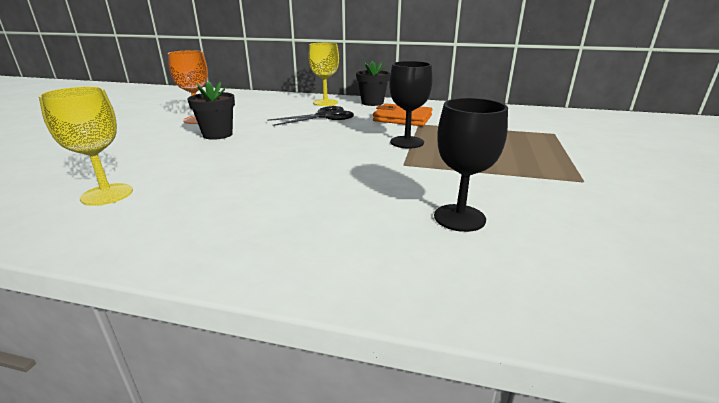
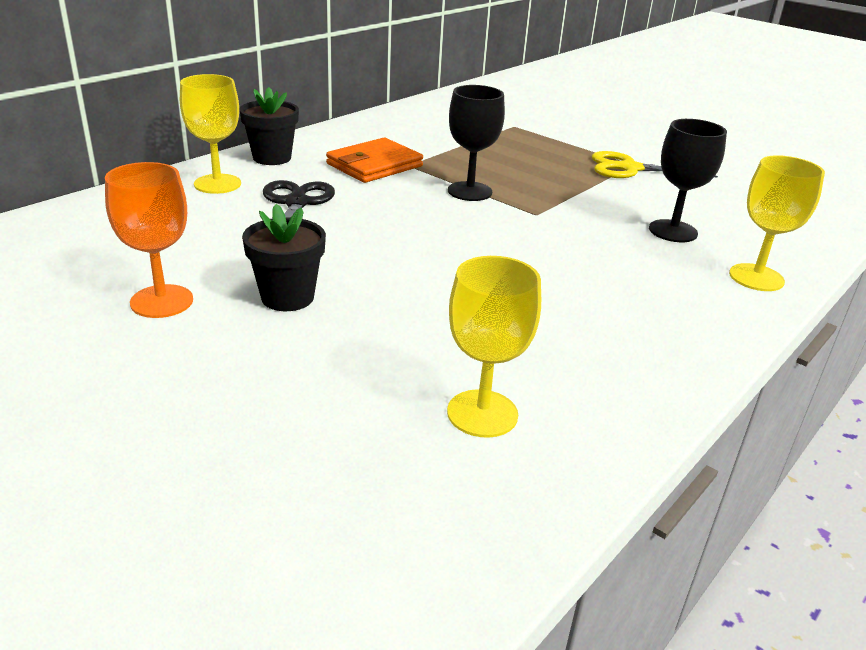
camera: 65 degrees left, 5 degrees up
none -> yellow scissors [592,151,718,178]
none -> yellow goblet [729,155,825,291]

